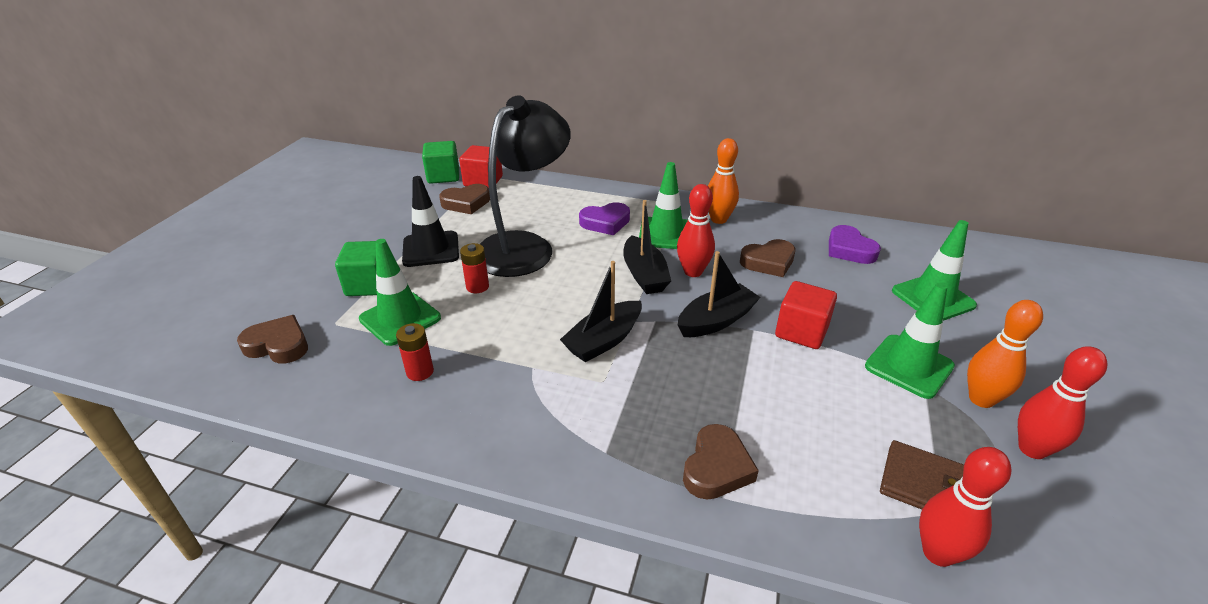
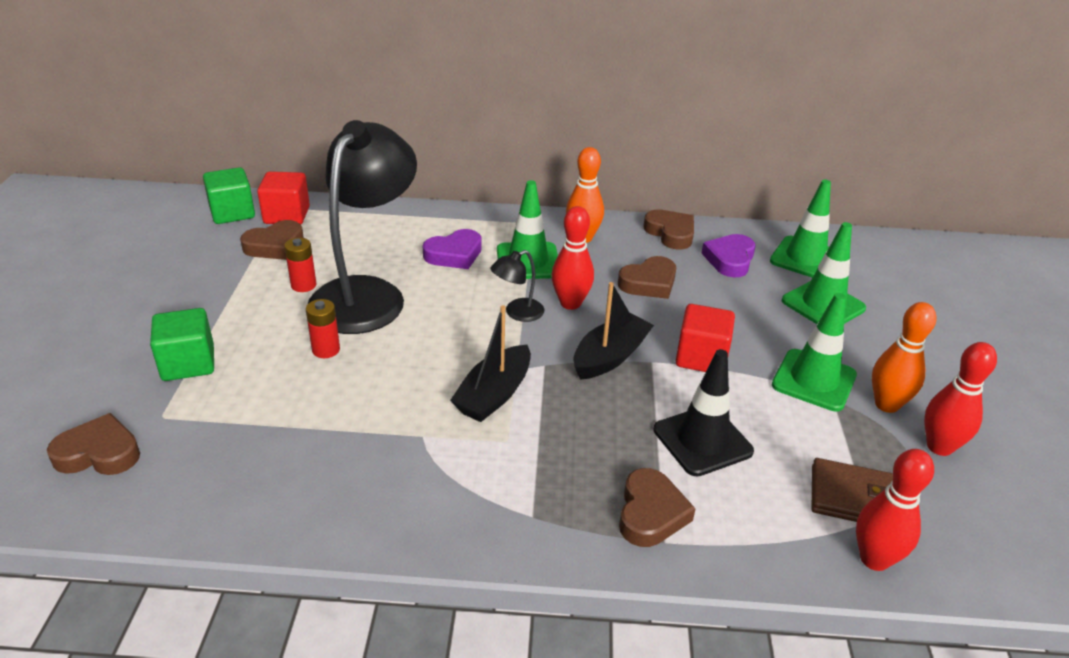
camera: 15 degrees left, 0 degrees up
green traffic cone [359,239,441,346] -> green traffic cone moved to [770,180,831,278]
red battery [396,323,434,381] -> red battery moved to [284,238,316,292]
black traffic cone [402,176,459,267] -> black traffic cone moved to [654,349,754,477]
black boat [623,200,671,294] -> black lamp [491,250,544,322]
purple heart [829,225,881,264] -> purple heart turned 60 degrees clockwise [701,234,756,278]
none -> brown heart [643,209,694,250]

